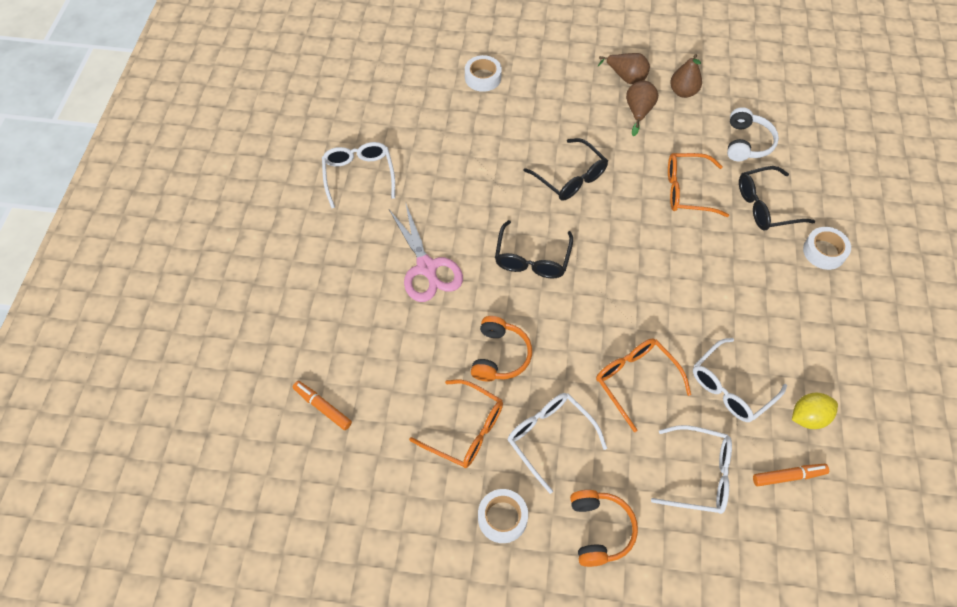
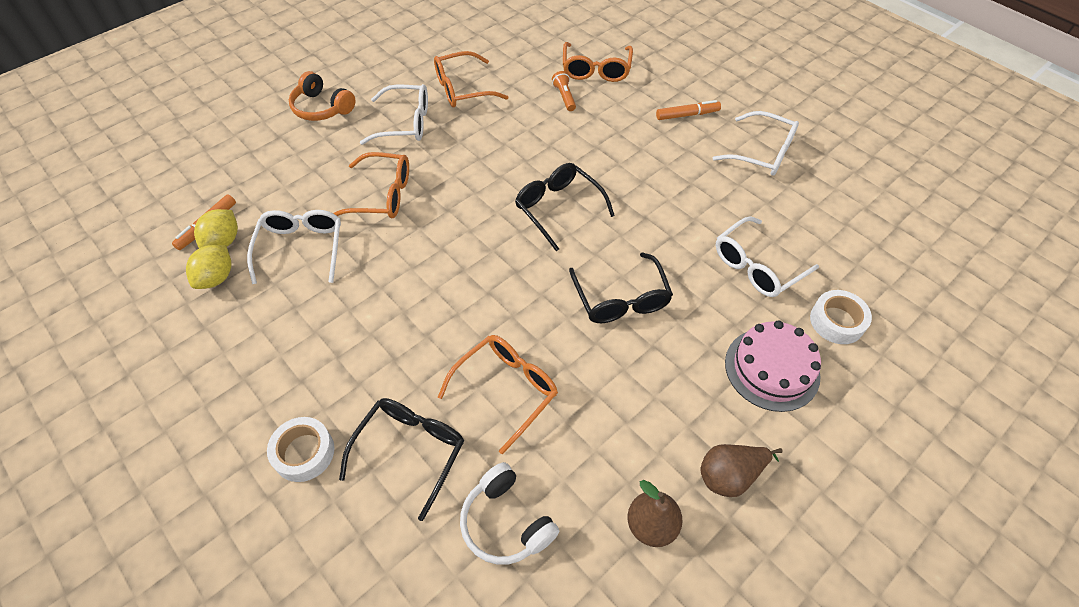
camera: 130 degrees right, 5 degrees down
orange marker [293,381,352,430] -> orange marker moved to [656,100,721,120]
pink scissors [389,202,463,302] -> none
orange headphones [471,316,532,382] -> none
white tape [478,489,528,543] -> none
black glasses [523,138,608,201] -> black glasses turned 105 degrees counterclockwise [569,252,673,323]
brown pear [626,81,658,136] -> none
white glasses [651,425,732,514] -> white glasses moved to [716,216,819,297]
none -> yellow lemon [194,209,238,248]
none -> orange flashlight [552,71,576,111]
none -> orange glasses [563,42,633,82]
none -> pink cake [725,320,821,412]

